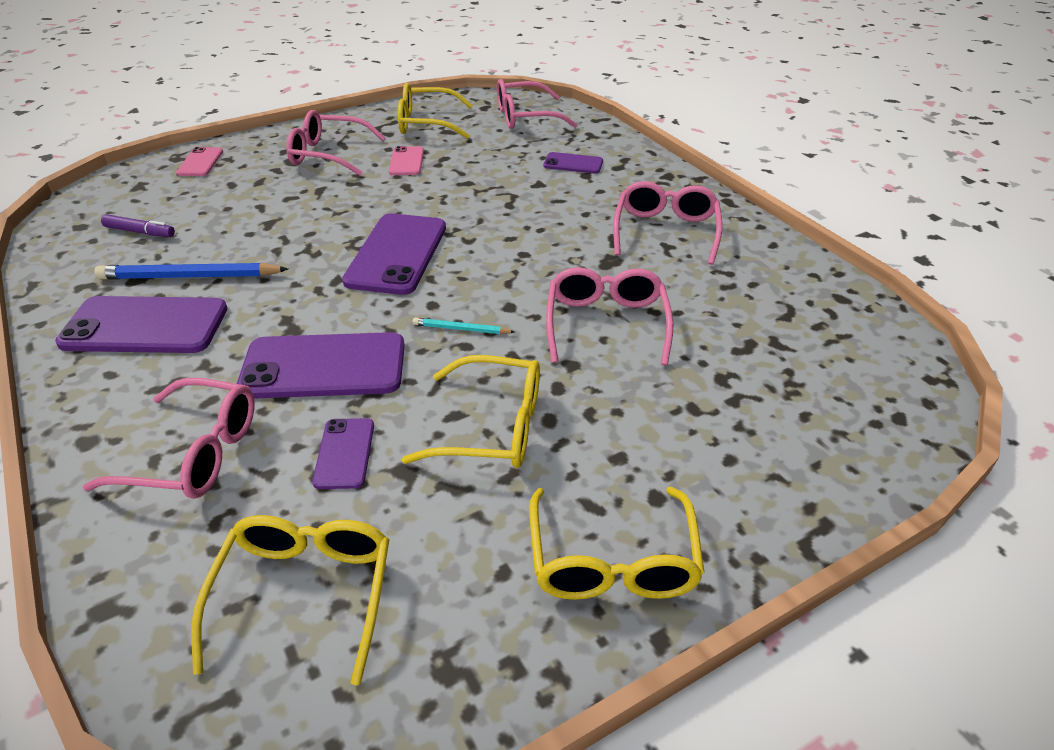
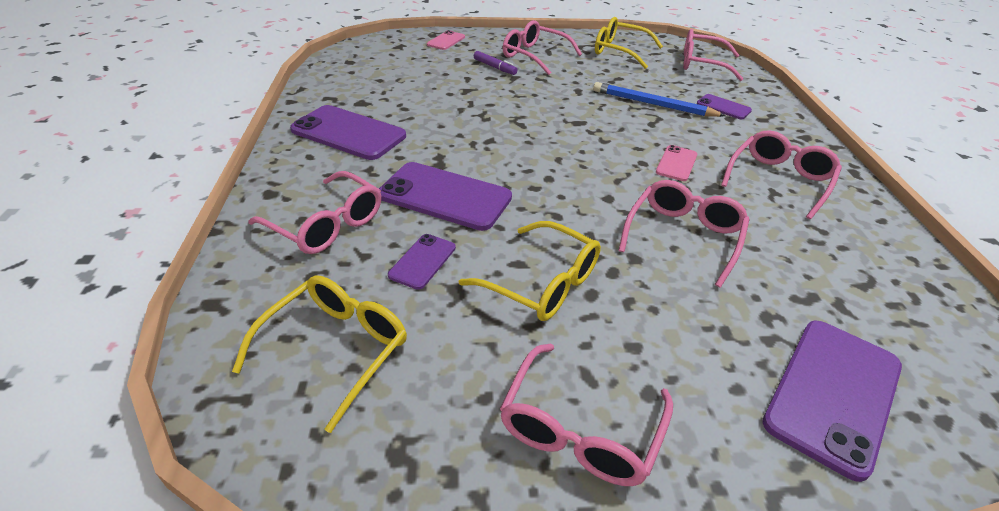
camera: 25 degrees right, 0 degrees up
blue pencil [94,263,288,280] -> blue pencil moved to [593,82,726,117]
purple marker [101,214,175,237] -> purple marker moved to [474,51,517,75]
purple phone [342,213,446,295] -> purple phone moved to [763,321,902,482]
pink phone [389,146,424,175] -> pink phone moved to [656,145,697,181]
turquoise pencil [413,318,515,334] -> none
yellow glasses [529,487,705,600] -> pink glasses [500,343,673,486]

